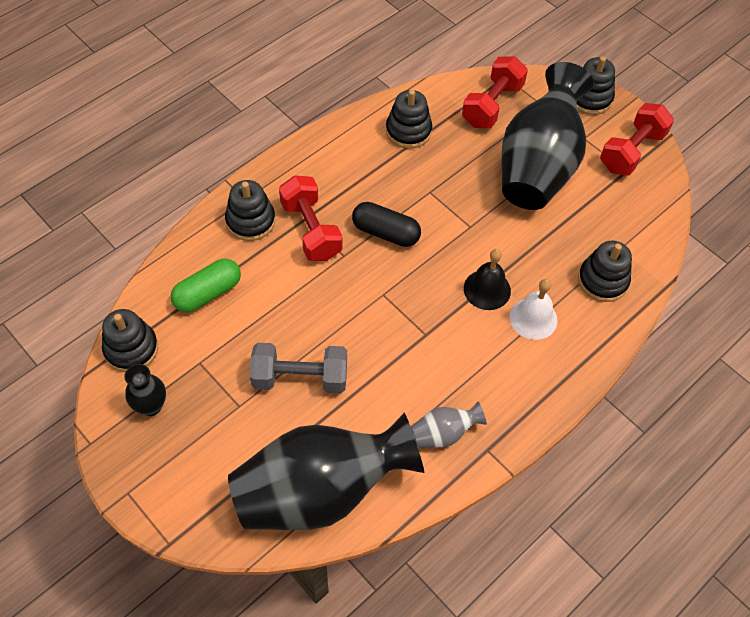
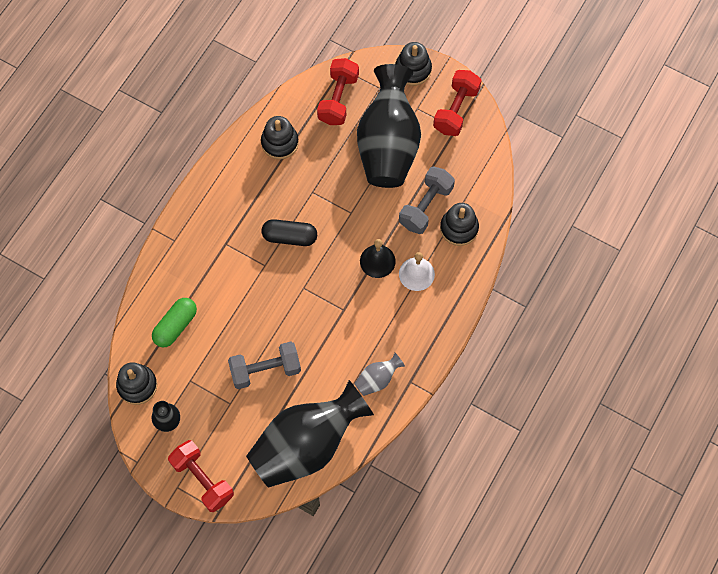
camera: 15 degrees left, 10 degrees up
black stacking toy [225,180,275,241] -> none
red dumbbell [279,176,342,261] -> red dumbbell moved to [168,440,234,512]
none -> grey dumbbell [399,167,455,234]

